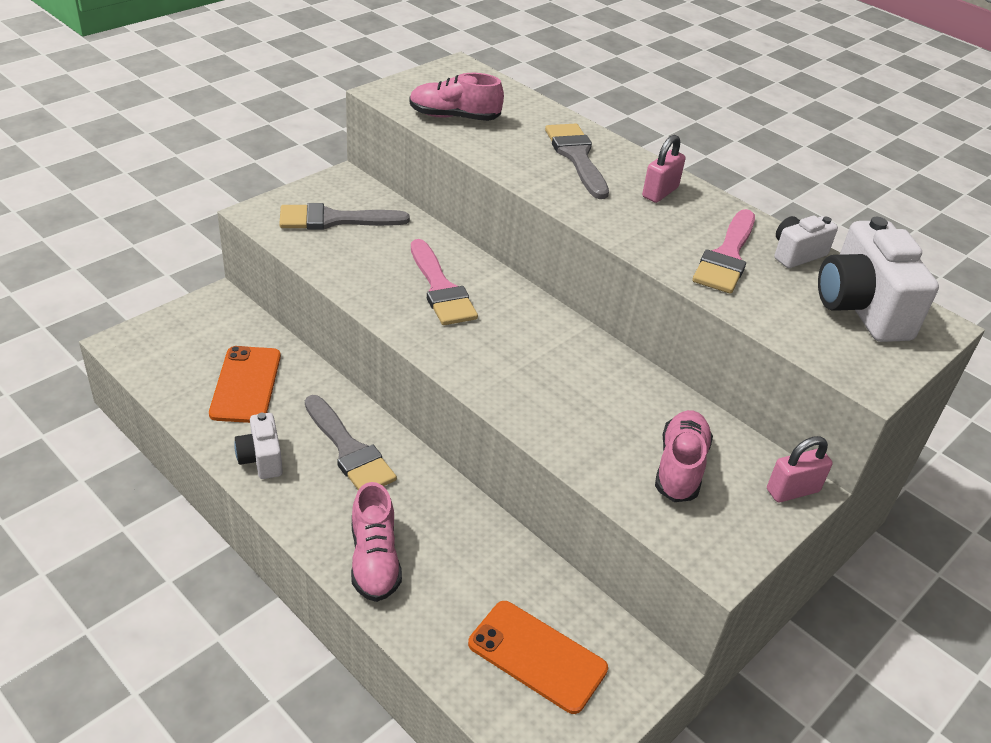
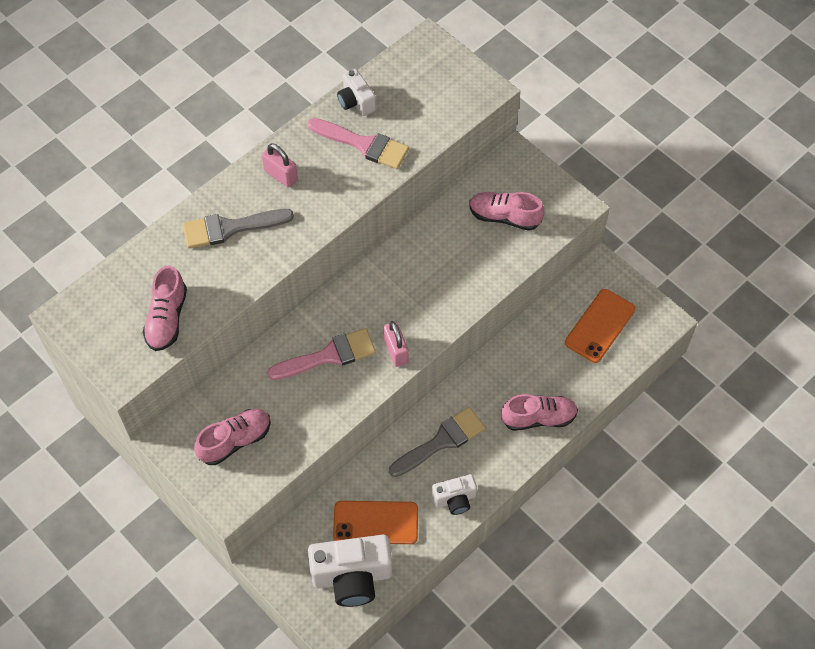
camera: 85 degrees left, 20 degrees up
grey brush [279,203,410,230] -> pink shoe [194,409,271,465]
pink padlock [767,436,833,502] -> pink padlock moved to [383,321,409,367]
white camera [818,217,939,342] -> white camera moved to [308,535,393,607]

